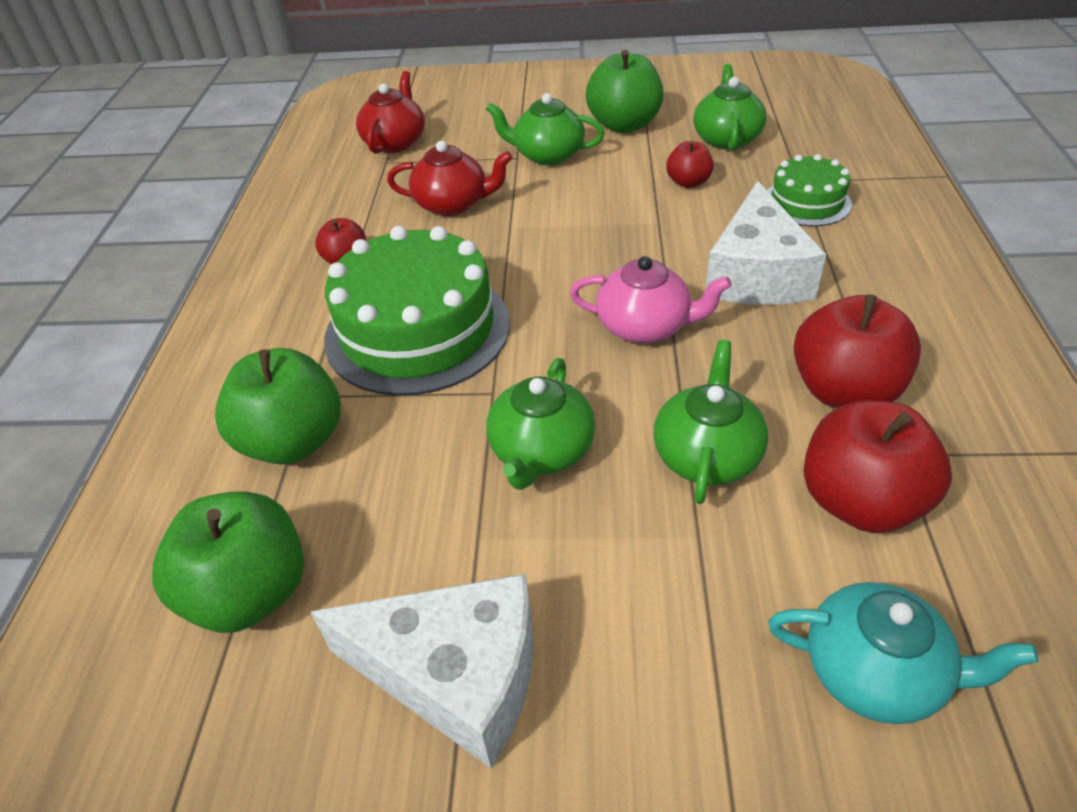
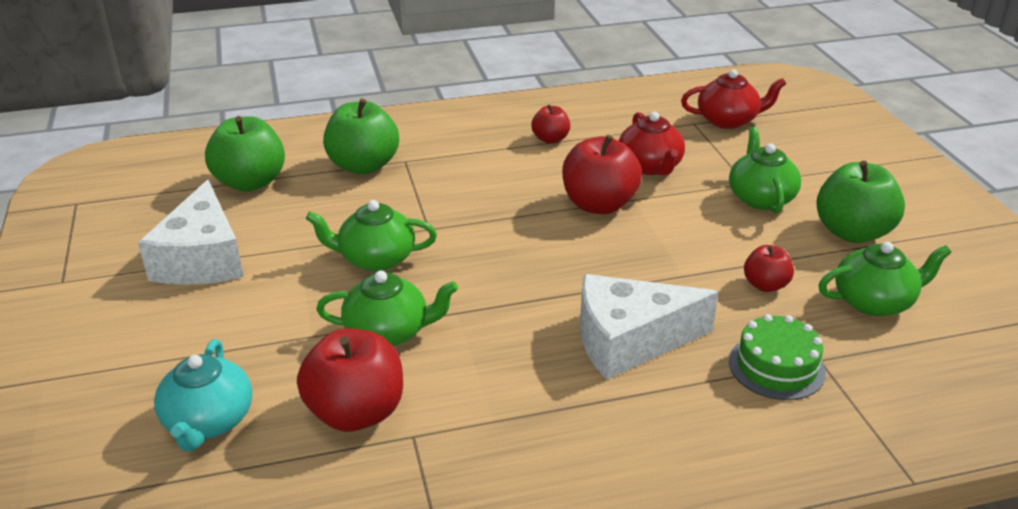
camera: 70 degrees right, 10 degrees down
green cake [324,226,510,396] -> none
pink teapot [570,256,732,343] -> none
red apple [794,295,921,408] -> red apple moved to [562,135,642,214]

